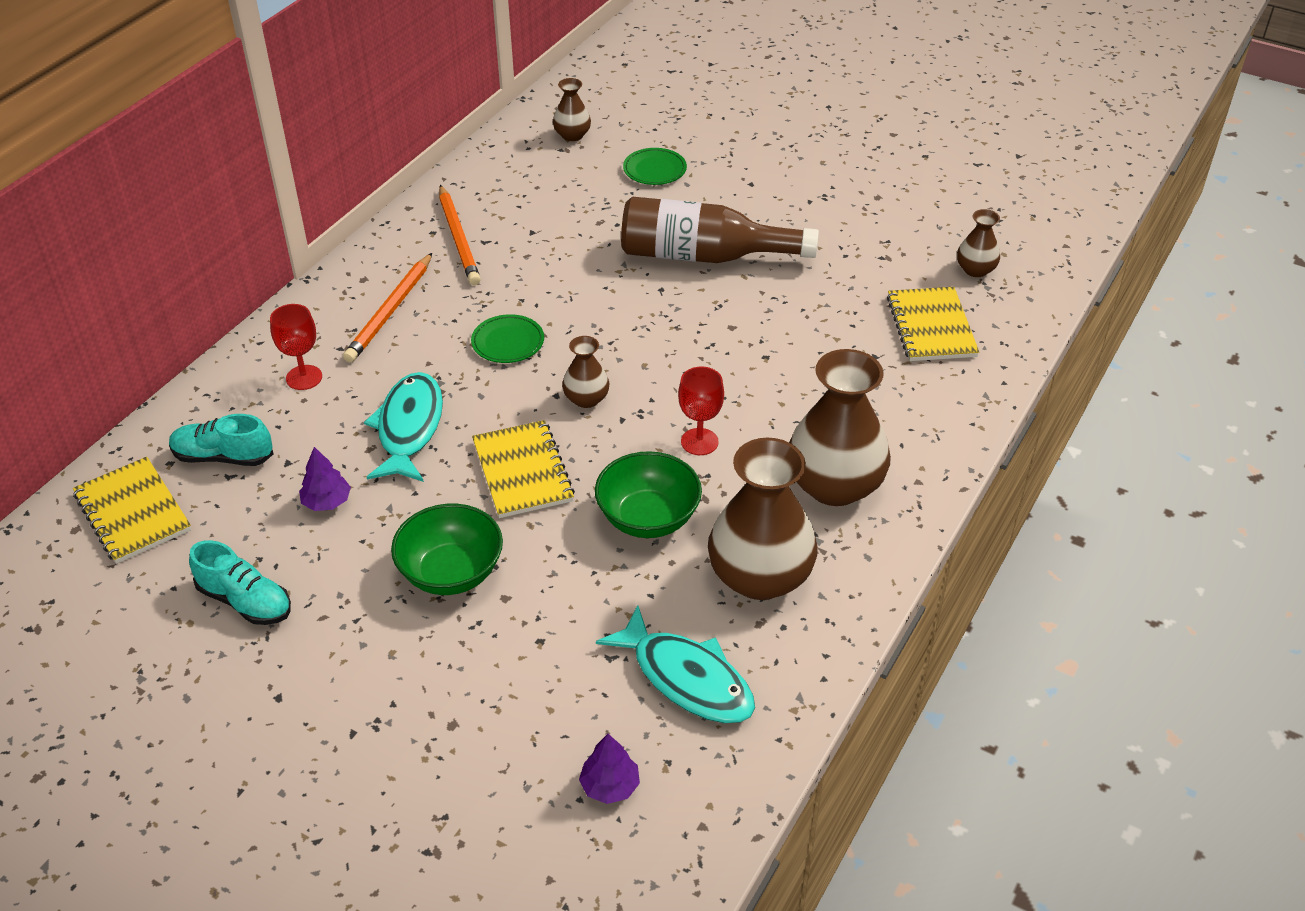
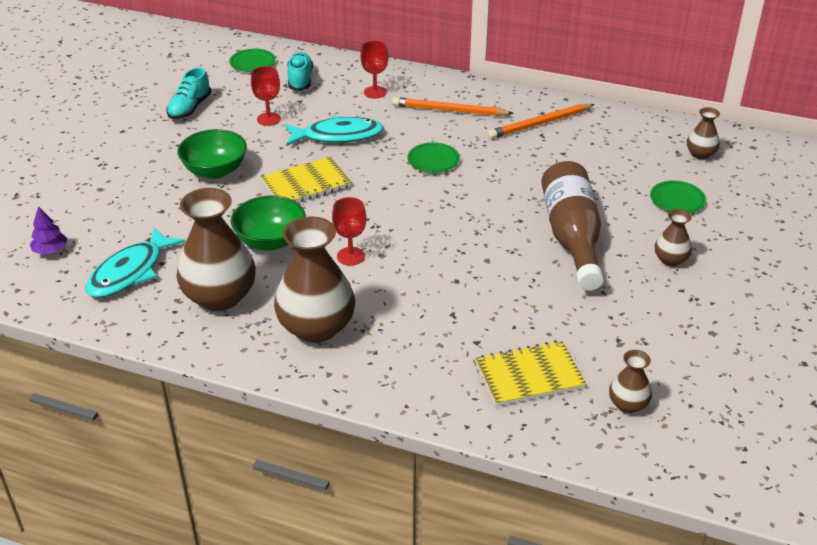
camera: 80 degrees right, 5 degrees down
yellow notebook [73,457,191,564] -> green plate [229,49,276,72]
purple tree [299,447,351,511] -> red goblet [251,66,281,126]
brown vase [562,336,609,408] -> brown vase moved to [655,209,692,266]

